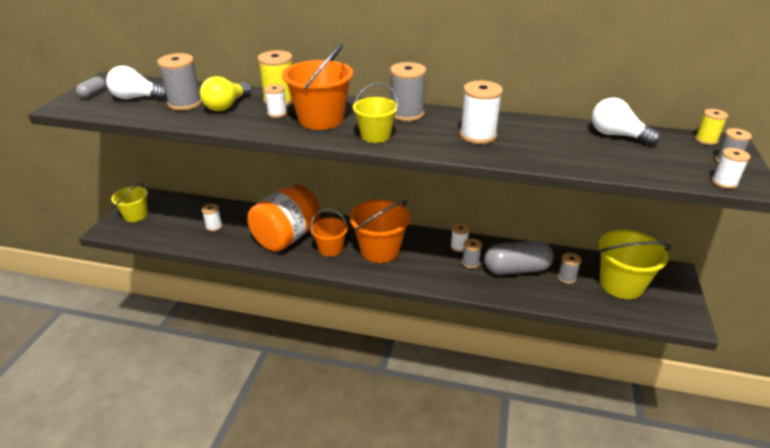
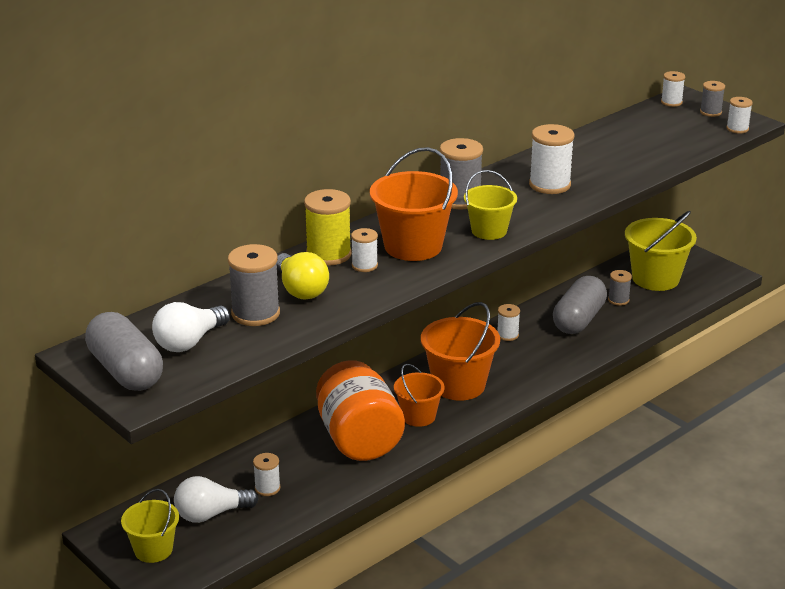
camera: 55 degrees left, 5 degrees down
grey capsule [76,76,106,98] -> grey capsule [85,312,163,391], size x2.14
grey spool [462,238,482,269] -> none
white light bulb [592,98,660,145] -> white light bulb moved to [174,476,258,523]
yellow spool [695,109,728,145] -> white spool [661,71,685,107]

